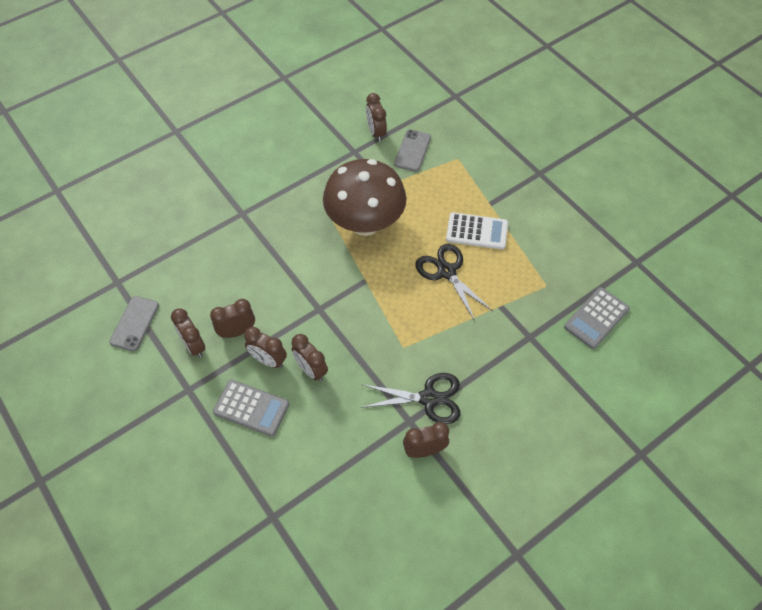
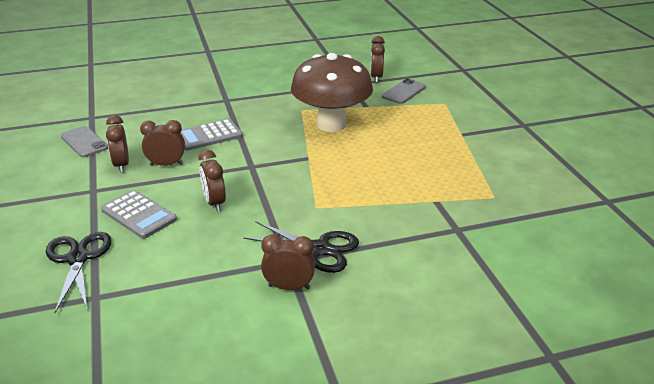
camera: 20 degrees right, 25 degrees down
grey phone [109,296,159,351] -> grey phone turned 75 degrees counterclockwise [61,126,108,157]
brown clock [244,327,287,368] -> none
black scissors [415,244,493,321] -> black scissors moved to [46,232,112,313]
white calculator [446,212,508,250] -> none
grey calculator [564,287,630,349] -> grey calculator moved to [181,119,243,151]

